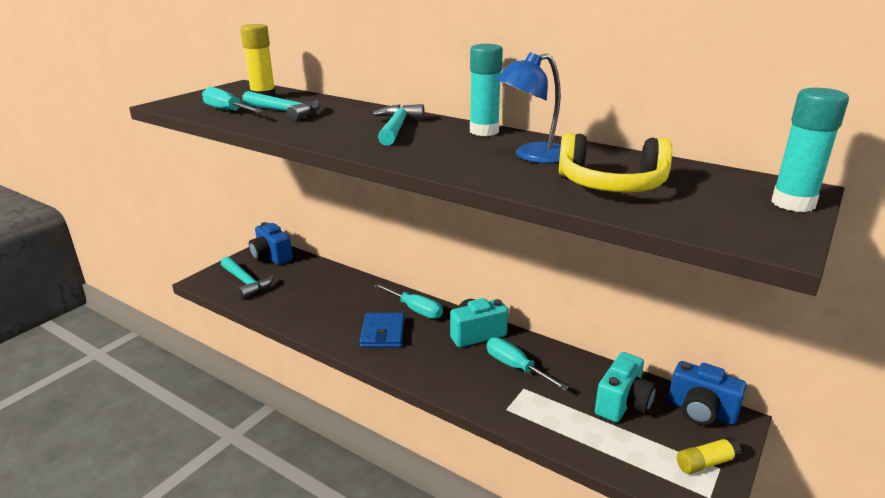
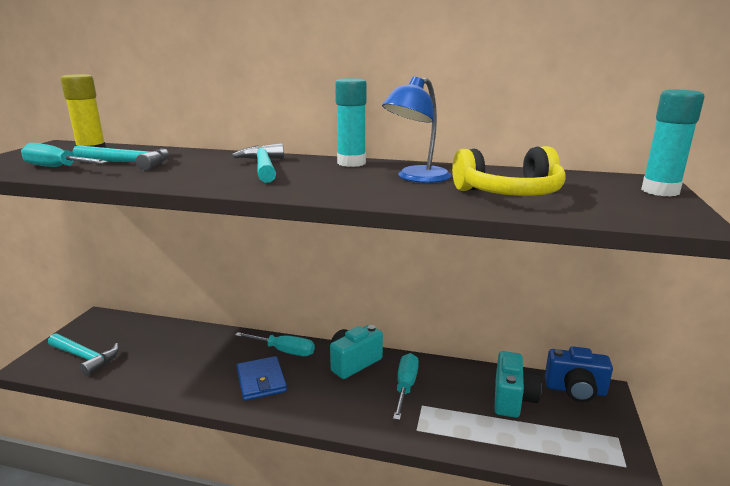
camera: 20 degrees left, 5 degrees down
blue camera [249,222,293,265] -> none
turquoise screwdriver [487,337,569,391] -> turquoise screwdriver turned 75 degrees clockwise [393,353,419,420]
yellow glue stick [677,437,742,474] -> none

